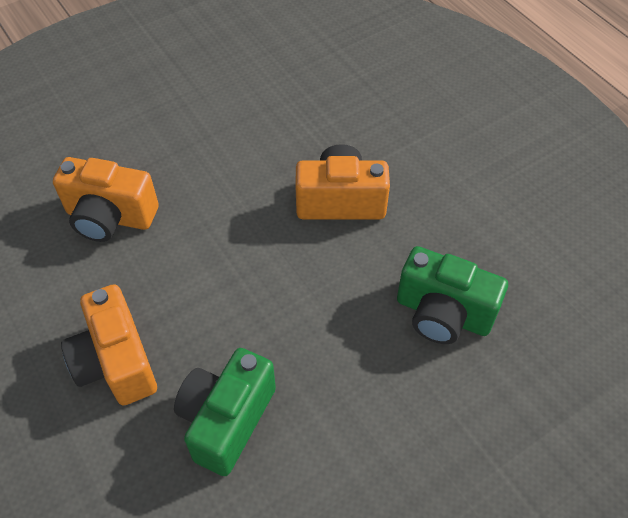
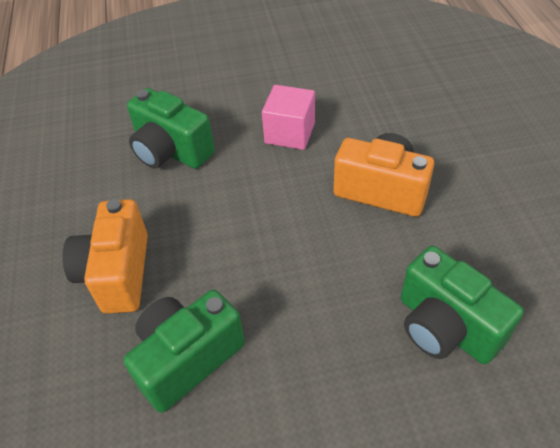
camera: 25 degrees right, 5 degrees down
orange camera [53,157,159,242] -> green camera [127,88,215,169]
none -> pink cube [262,85,315,150]

